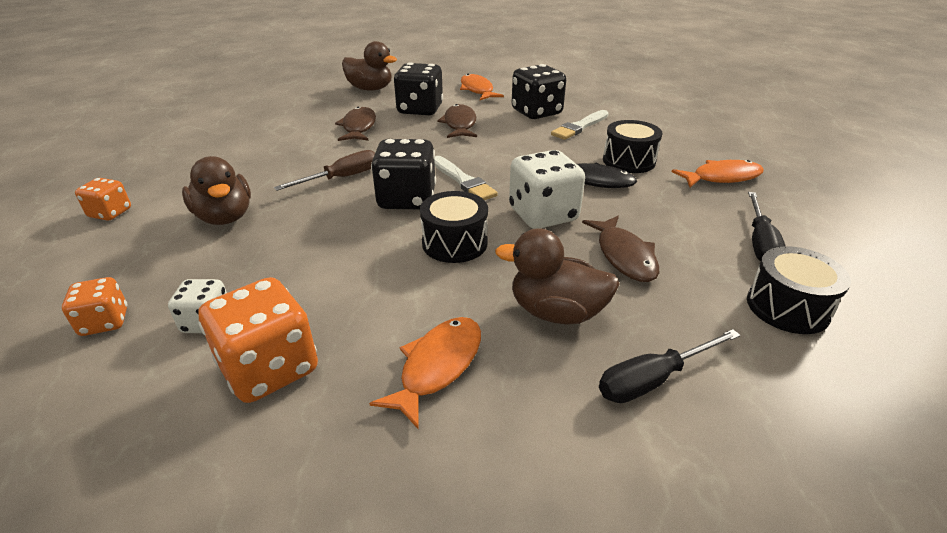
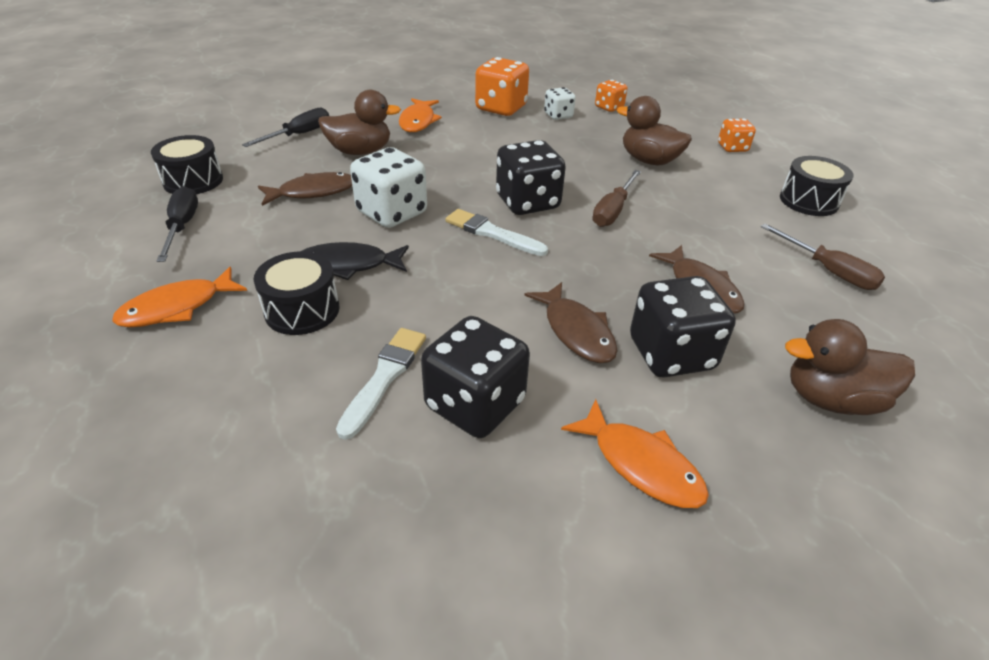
camera: 155 degrees right, 5 degrees up
black drum [420,191,488,263] -> black drum moved to [780,156,854,216]
brown fish [582,216,659,282] -> brown fish turned 105 degrees clockwise [258,172,352,206]
none -> brown screwdriver [760,223,885,290]

